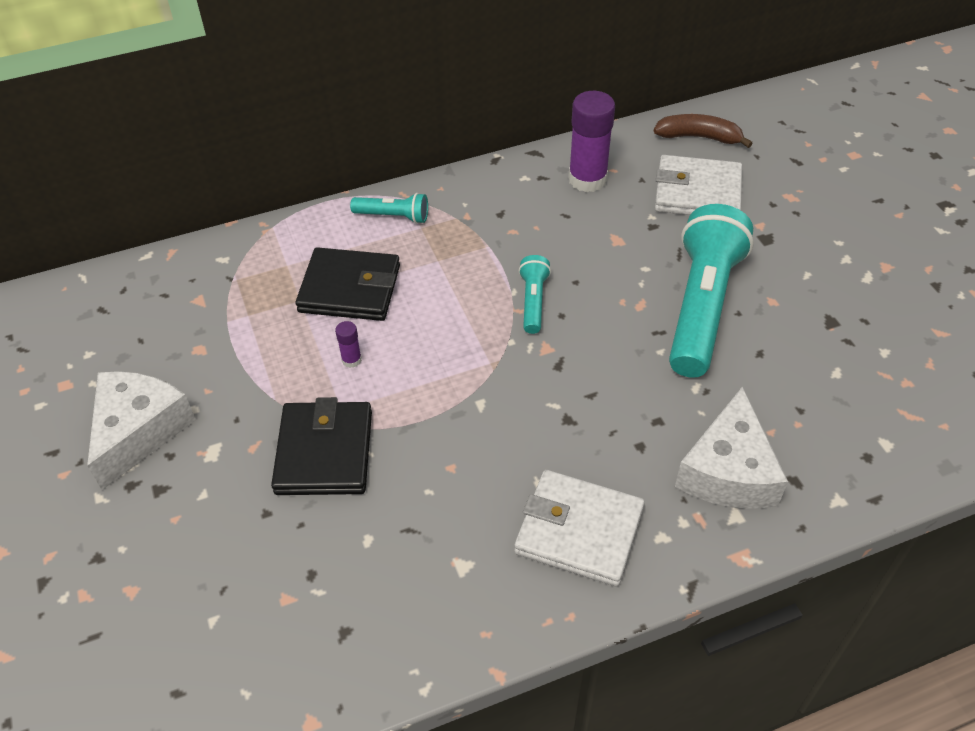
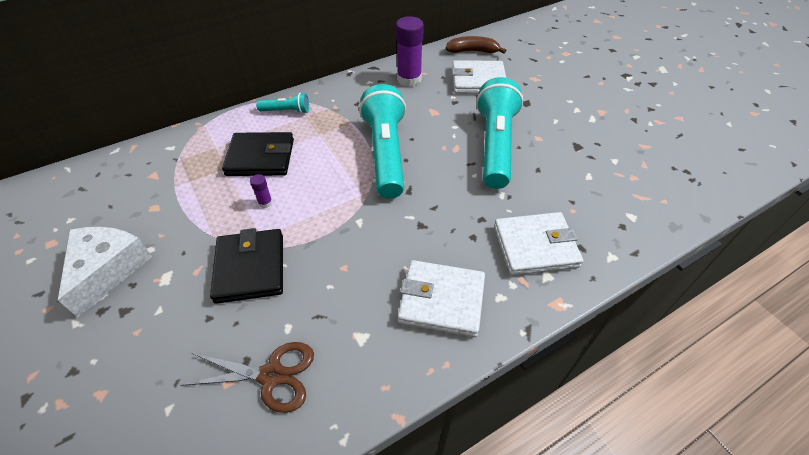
camera: 10 degrees left, 0 degrees up
turquoise flashlight [519,255,551,334] -> turquoise flashlight [359,84,406,199], size x2.19
white cheese [675,386,788,509] -> white wallet [494,212,583,276]
none -> brown scissors [181,342,314,413]

